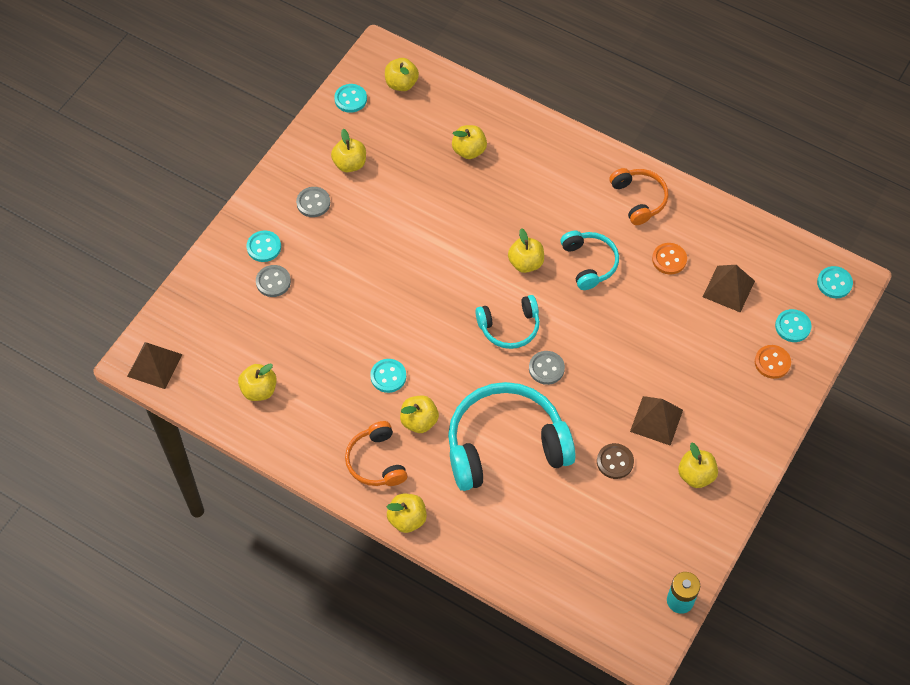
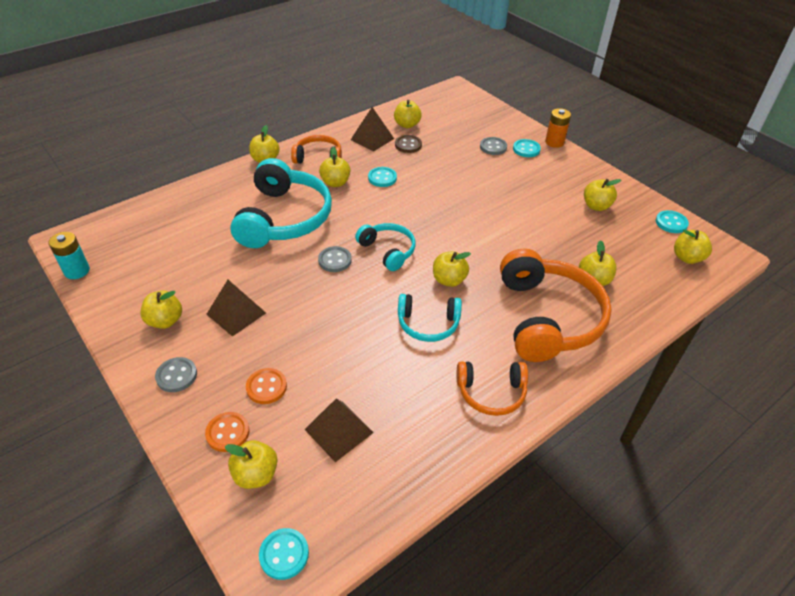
camera: 110 degrees right, 15 degrees down
brown pyramid [127,342,183,389] -> brown pyramid moved to [351,107,394,152]
grey button [296,187,330,217] -> grey button moved to [155,357,197,392]
turquoise headphones [475,295,540,349] -> turquoise headphones turned 135 degrees clockwise [355,223,416,271]
brown button [597,443,634,479] -> brown button moved to [395,135,422,153]
orange button [652,243,687,274] -> orange button moved to [246,368,287,404]
turquoise button [775,309,812,342] -> yellow apple [225,440,278,489]
none -> orange headphones [500,249,612,362]
none -> orange battery [545,108,571,148]

